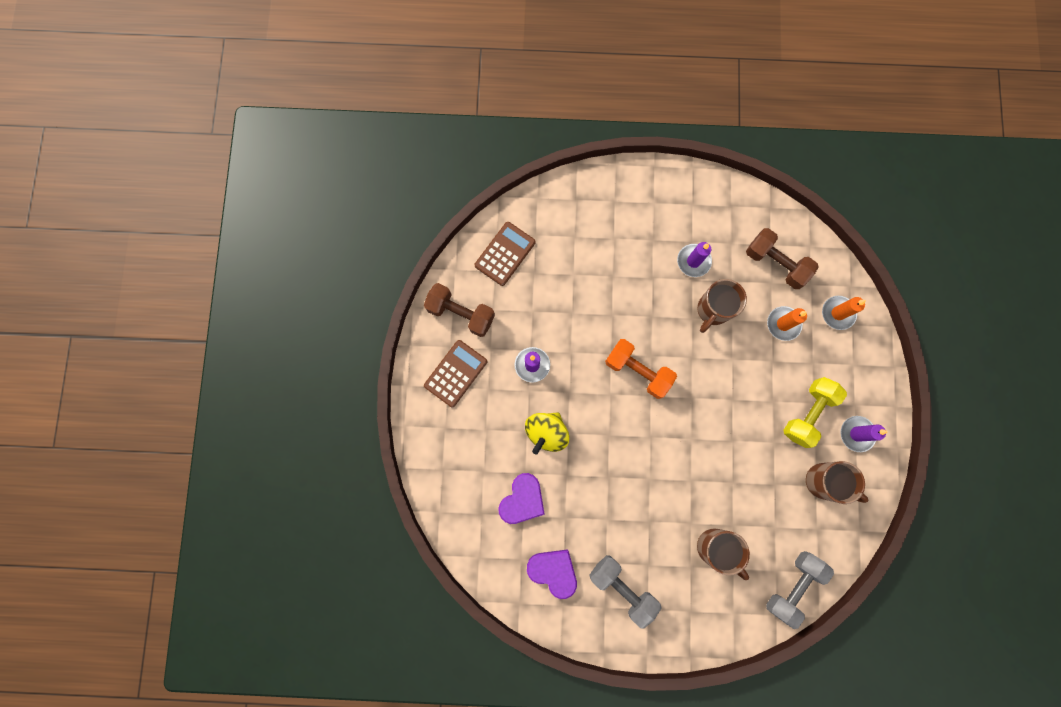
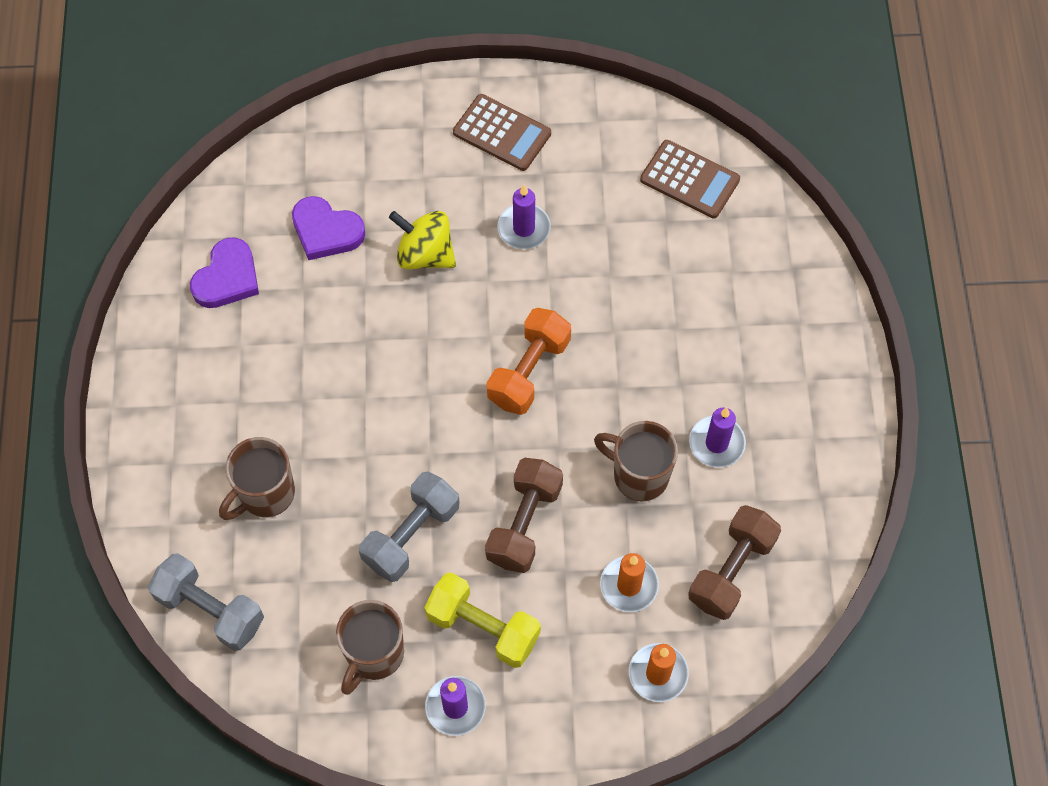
camera: 85 degrees right, 15 degrees down
brown dumbbell [424,283,495,337] -> brown dumbbell moved to [485,458,563,573]
grey dumbbell [590,555,661,629] -> grey dumbbell moved to [359,472,459,582]

